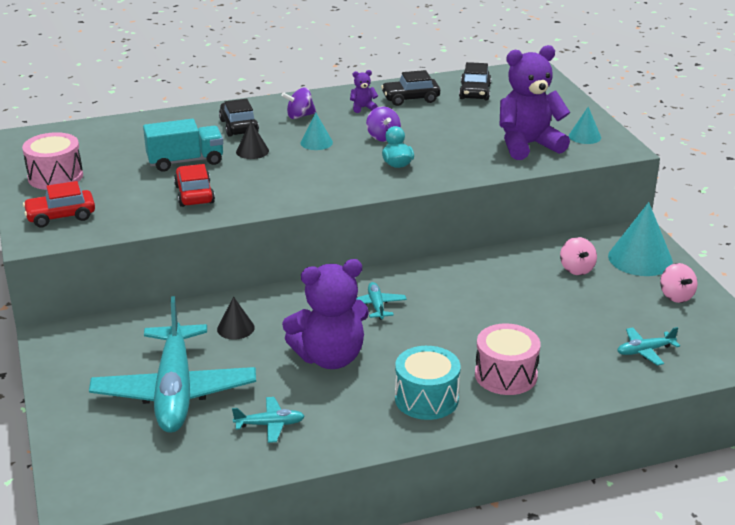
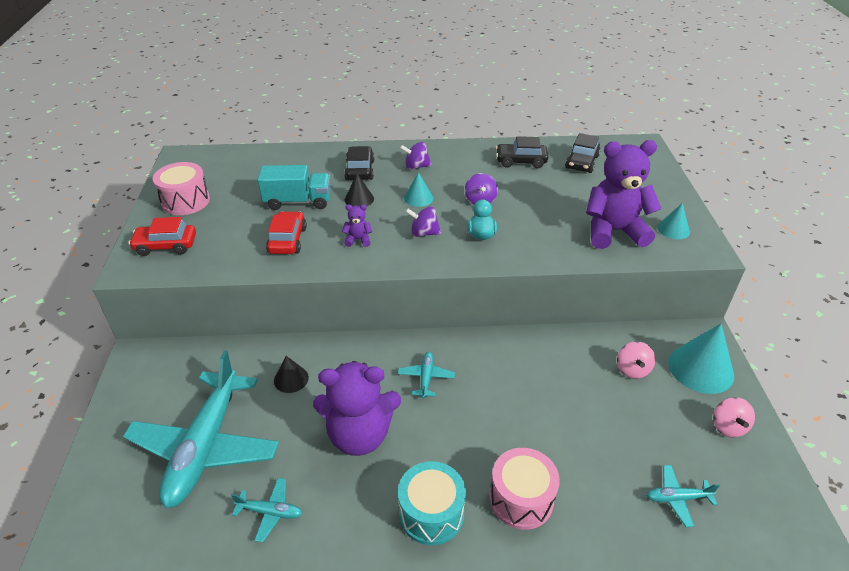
camera: 15 degrees right, 10 degrees up
purple teddy bear [350,70,378,113] -> purple teddy bear moved to [342,205,372,247]
none -> purple spinning top [405,206,441,237]

